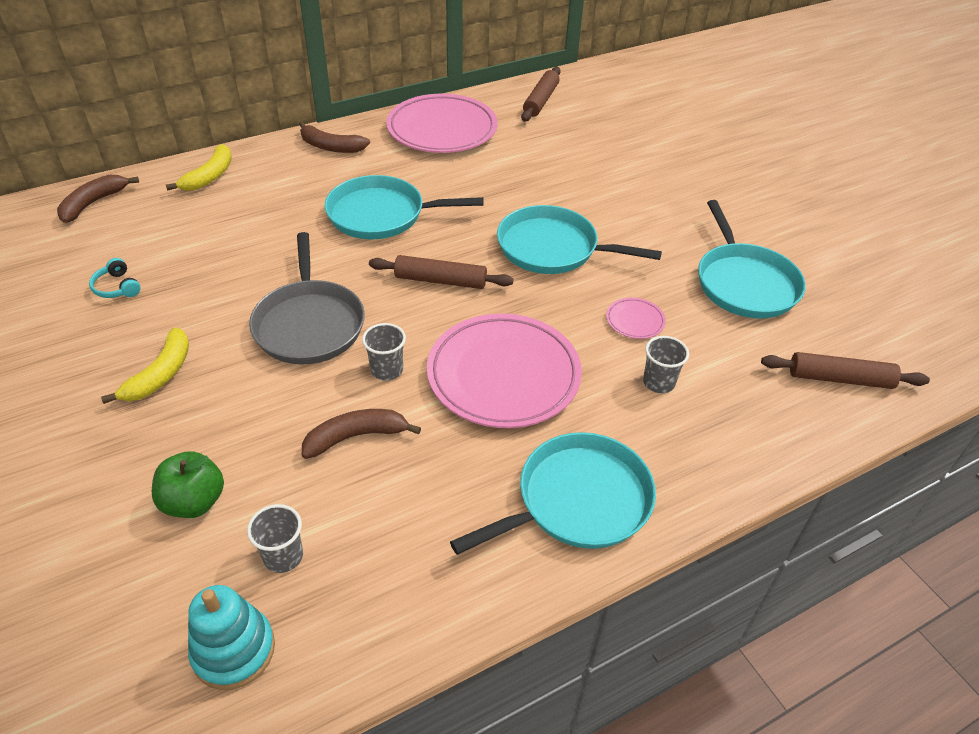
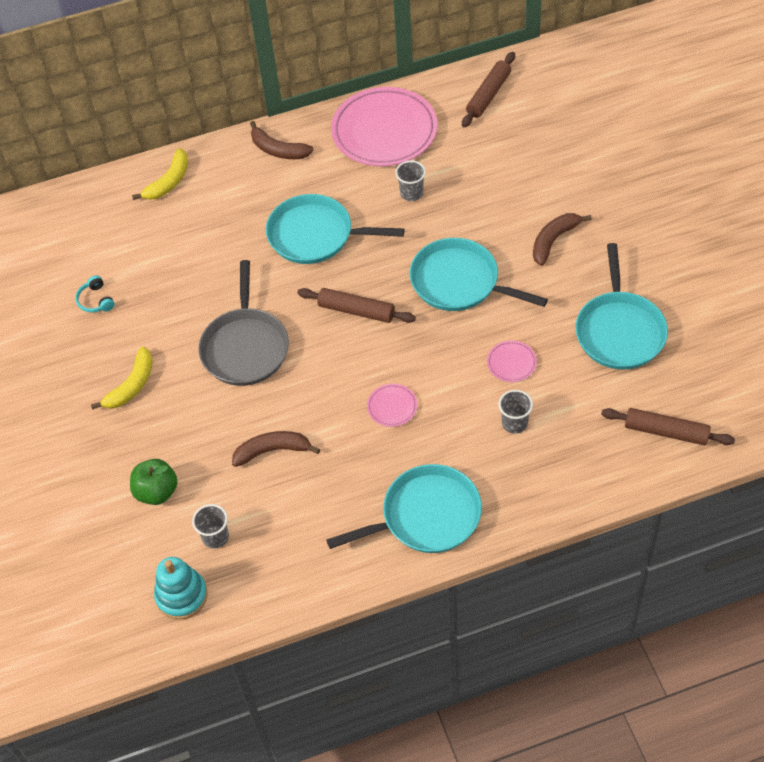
camera: 15 degrees right, 10 degrees up
brown banana [57,175,139,223] -> brown banana moved to [533,213,592,266]
grey cup [362,323,406,381] -> grey cup moved to [395,160,426,201]
pink plate [427,313,582,428] -> pink plate [367,384,417,427], size x0.41

